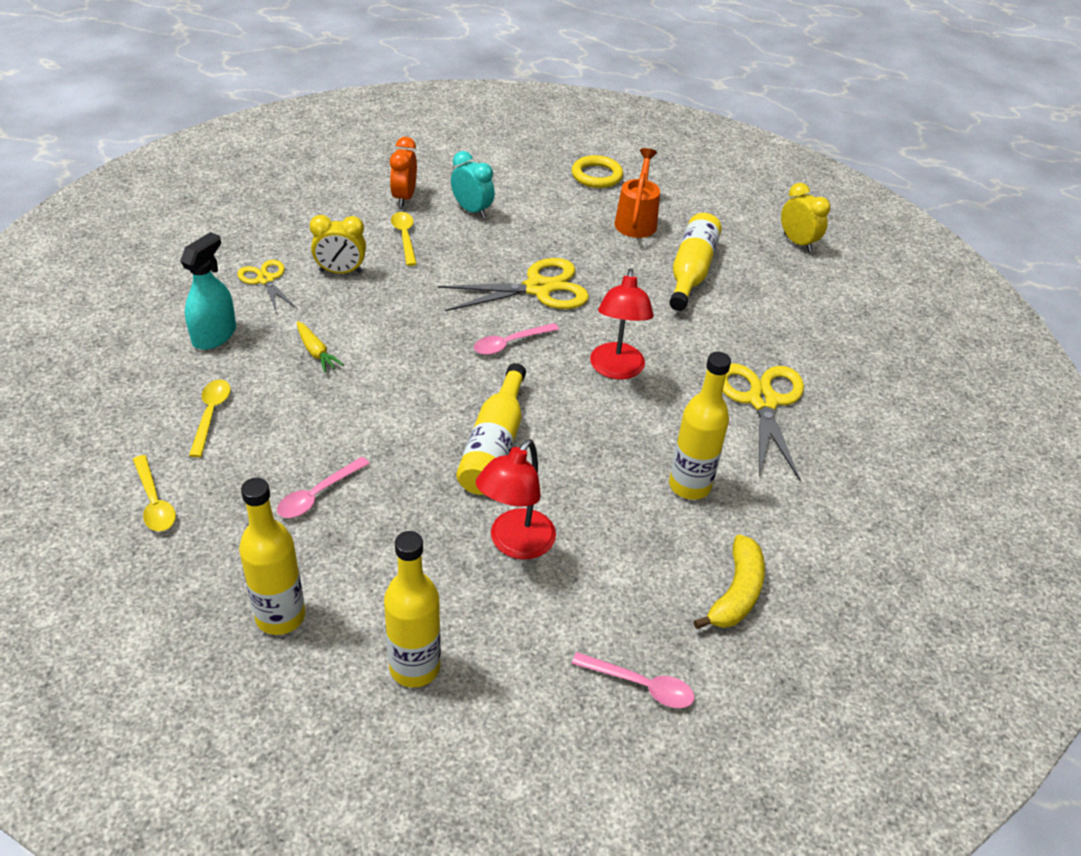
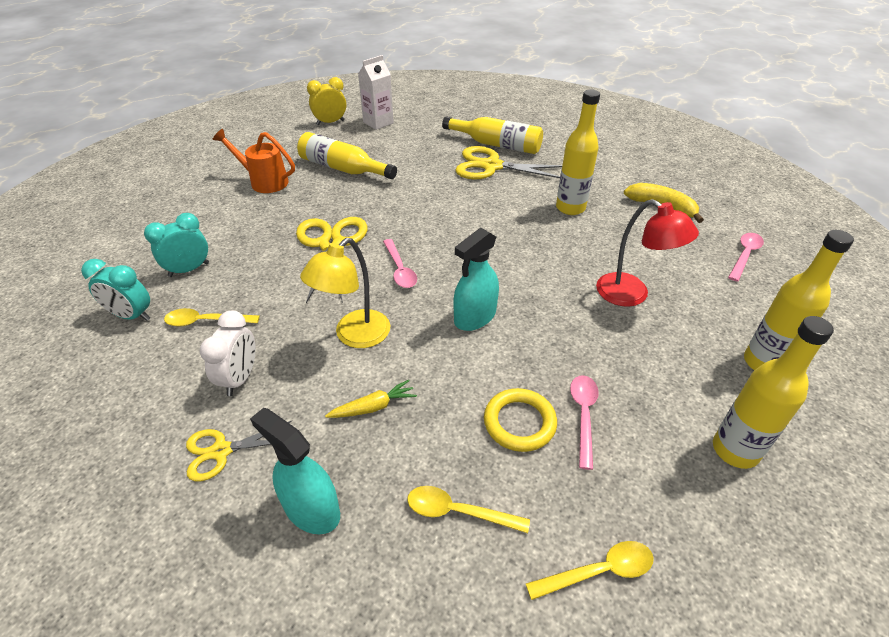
camera: 75 degrees left, 0 degrees up
pink spoon [277,457,370,518] -> pink spoon turned 135 degrees counterclockwise [570,375,599,470]
yellow clock [310,215,366,274] -> white clock [200,310,256,396]
orange clock [390,137,417,207] -> turquoise clock [81,259,150,321]
yellow bottle [456,363,526,495] -> yellow bottle moved to [442,116,543,154]
yellow ring [572,155,623,188] -> yellow ring moved to [484,388,557,452]
red lamp [590,268,654,379] -> none
none -> yellow lamp [300,238,390,348]
none -> white carton [358,55,394,130]
none -> turquoise spray bottle [453,228,499,331]

